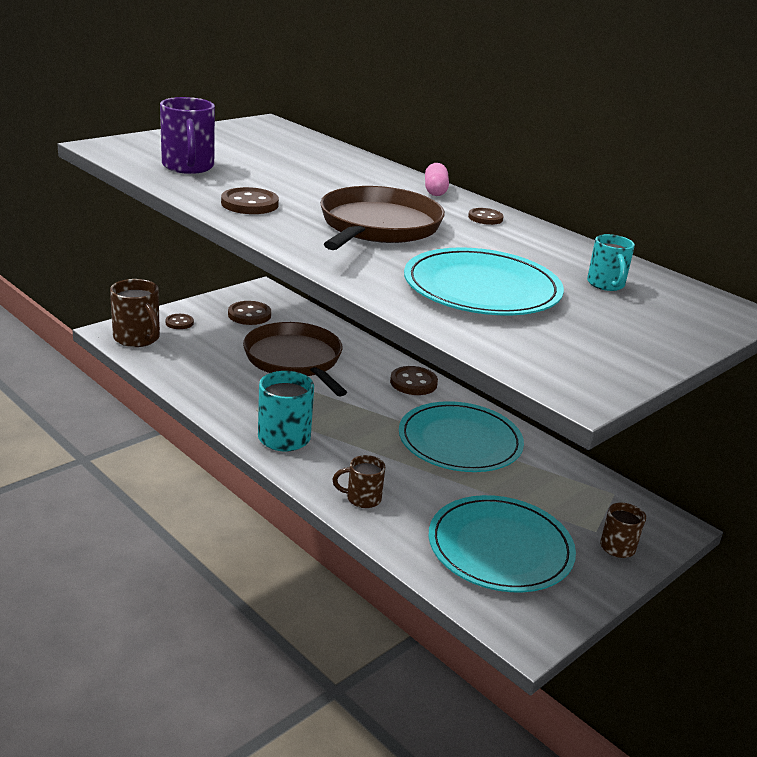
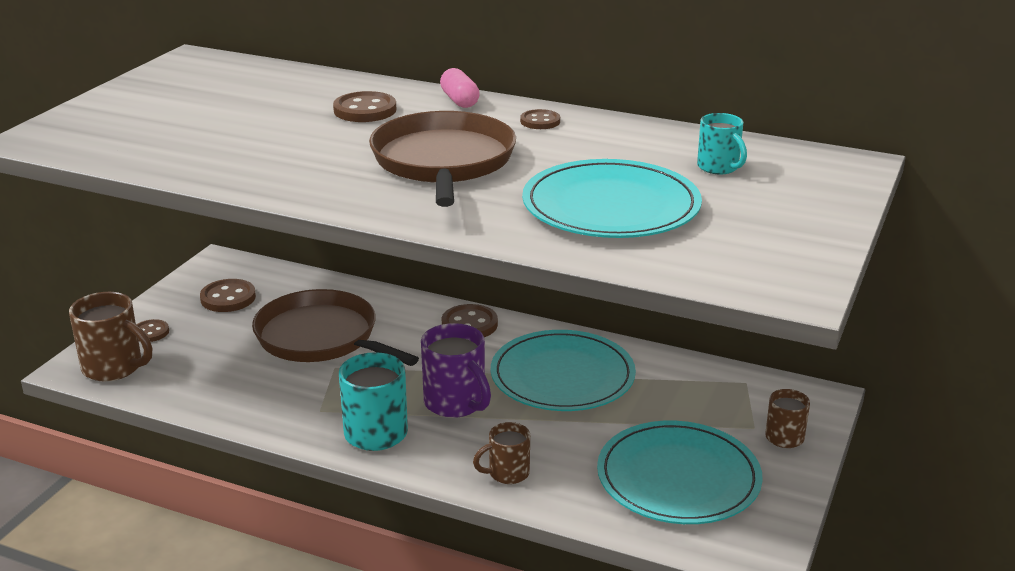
camera: 20 degrees left, 0 degrees up
purple mug [160,97,215,174] -> purple mug moved to [421,323,491,418]
brown button [221,187,279,214] -> brown button moved to [333,91,396,122]

